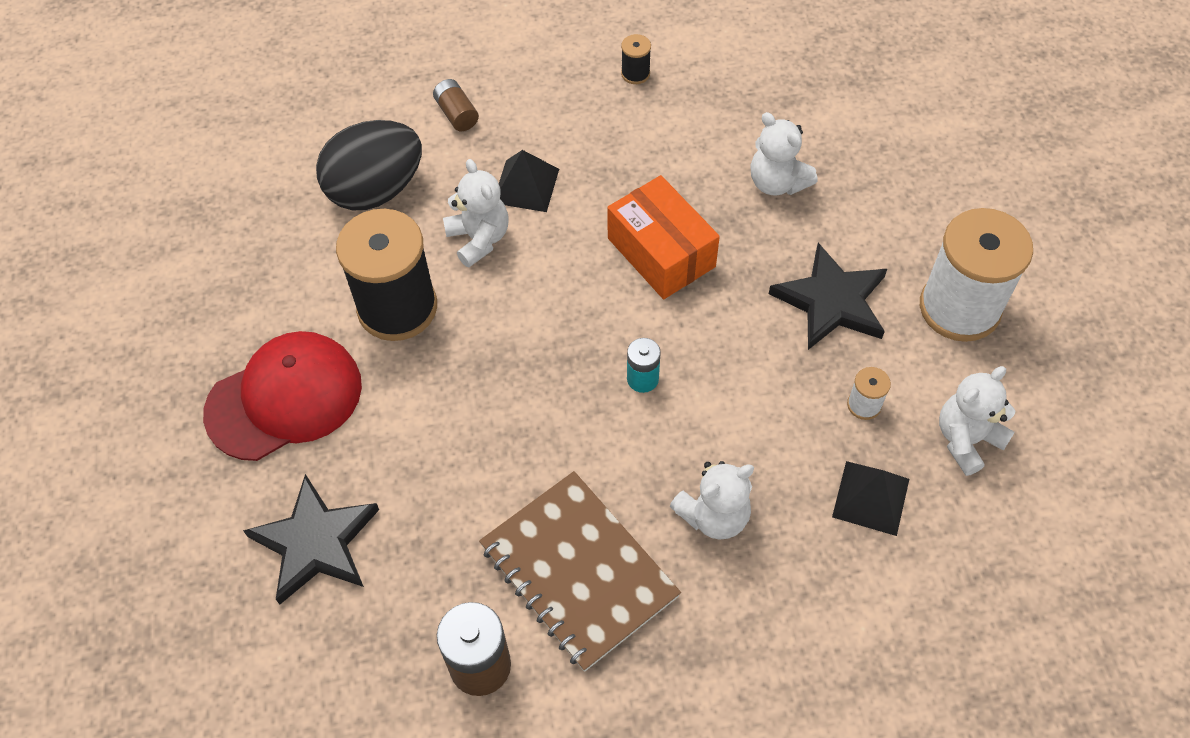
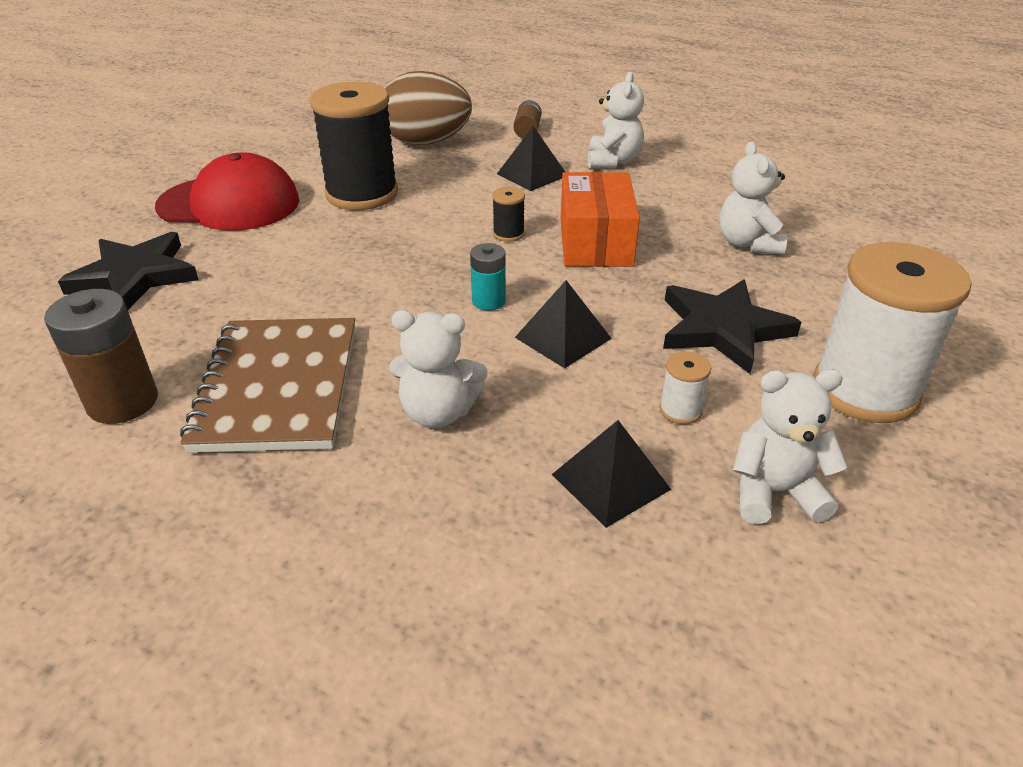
camera: 35 degrees right, 20 degrees down
black egg [316,120,422,210] -> brown egg [385,71,472,145]
white teddy bear [443,159,508,267] -> white teddy bear moved to [588,72,644,168]
black spool [621,34,651,84] -> black spool moved to [492,187,525,242]
none -> black pyramid [515,280,612,368]

